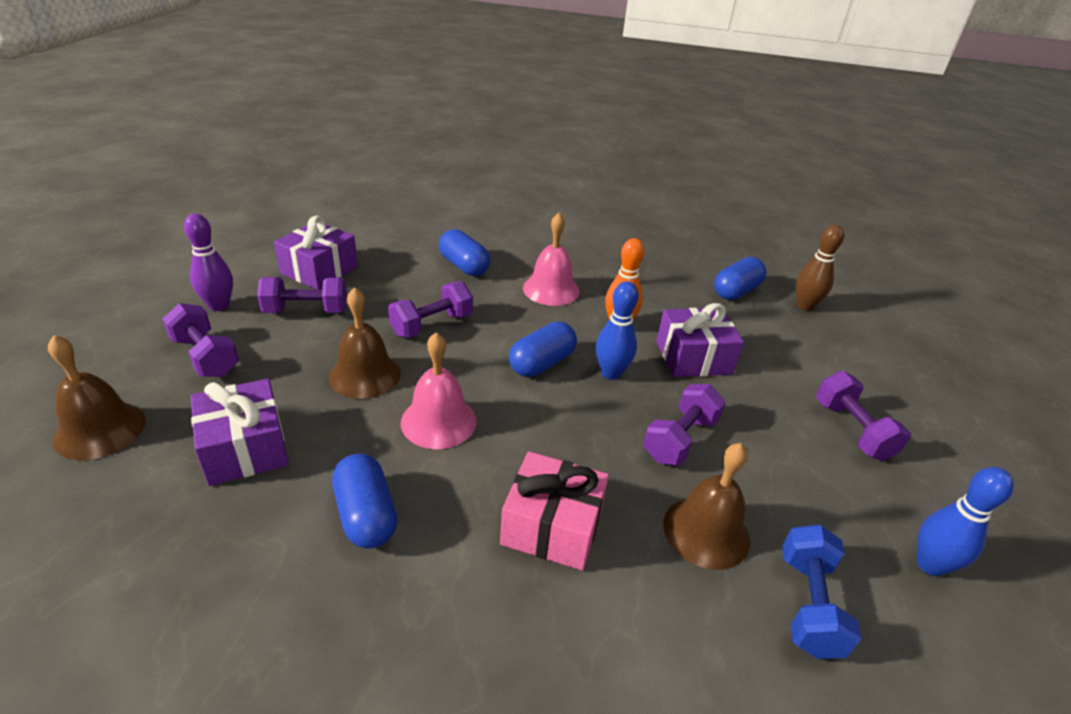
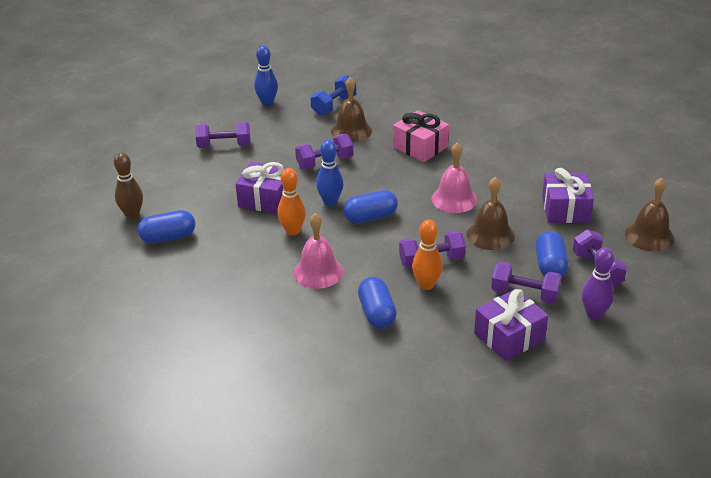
camera: 150 degrees left, 0 degrees up
blue capsule [332,453,398,548] -> blue capsule moved to [536,231,568,277]
purple dumbbell [816,371,911,461] -> purple dumbbell turned 75 degrees clockwise [195,122,251,148]
none -> orange bowling pin [412,219,443,290]

